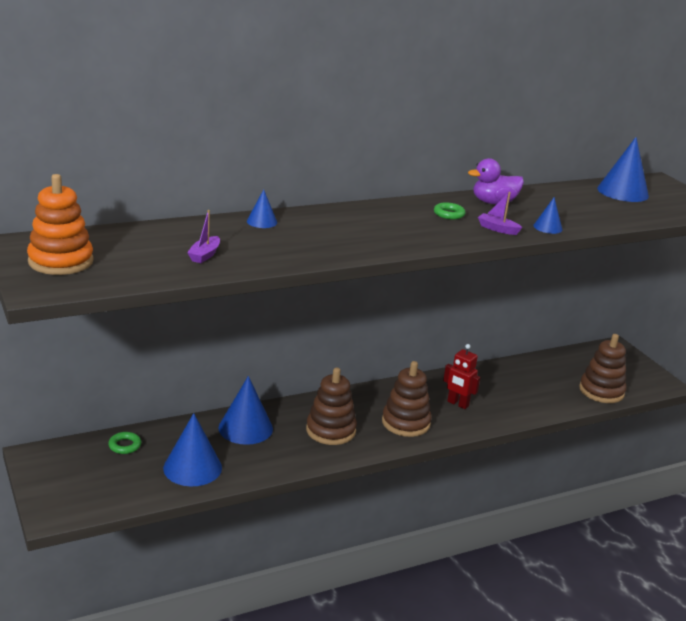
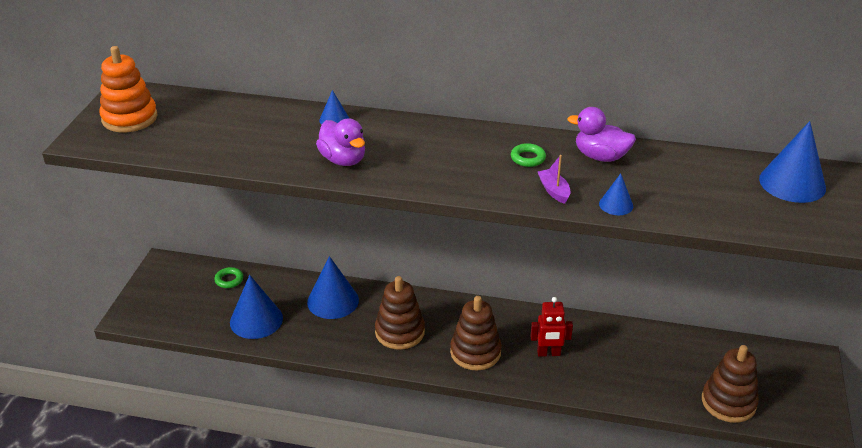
camera: 40 degrees right, 10 degrees up
purple boat [187,210,220,263] -> none
red robot [443,344,480,409] -> red robot turned 75 degrees counterclockwise [530,297,573,357]
none -> purple duck [316,118,365,166]

